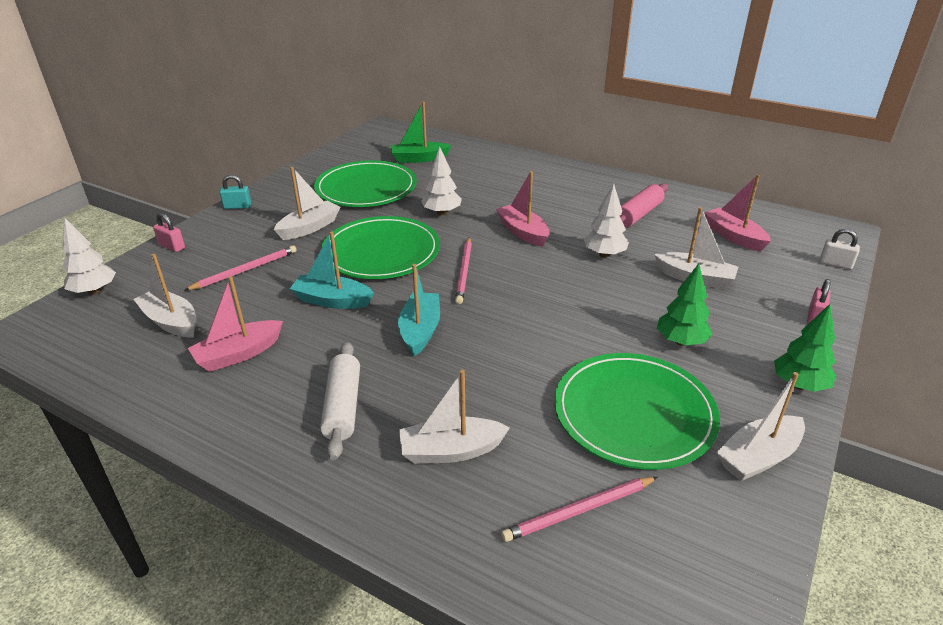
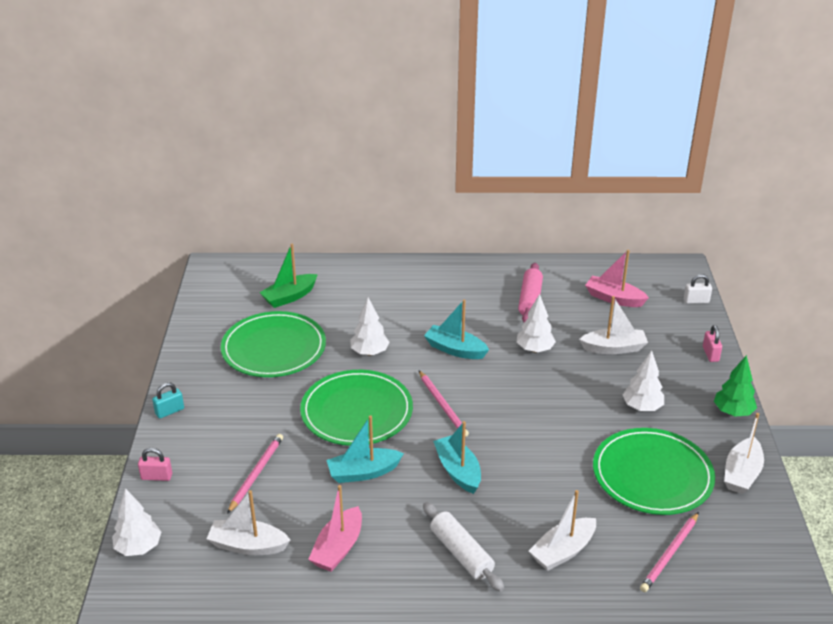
camera: 30 degrees left, 0 degrees up
white boat [274,167,340,240] -> none
pink boat [496,171,549,247] -> turquoise boat [424,299,489,359]
green tree [657,263,712,346] -> white tree [623,350,664,411]

